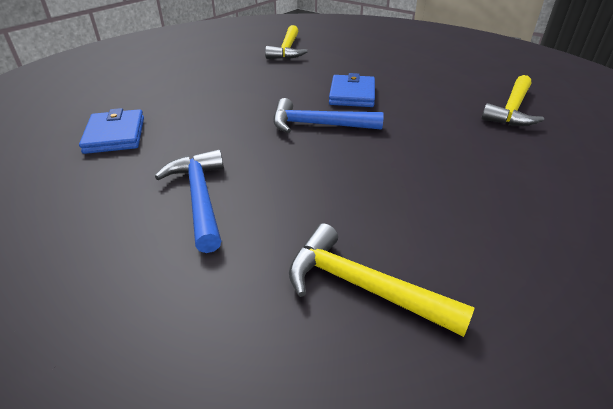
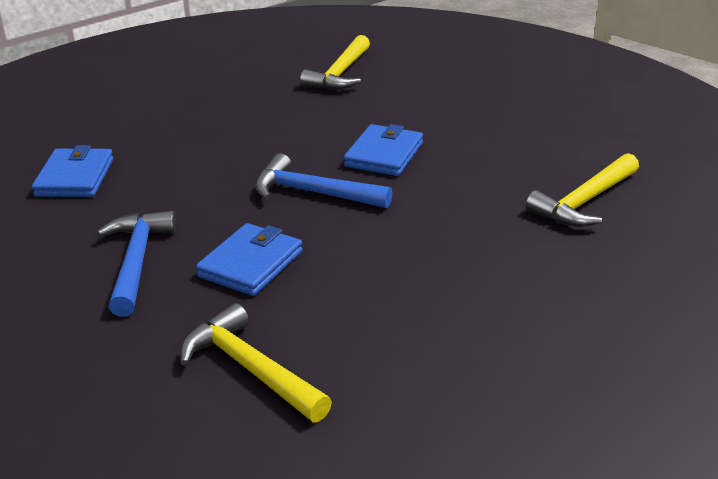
camera: 15 degrees right, 5 degrees down
none -> blue wallet [196,223,303,296]

